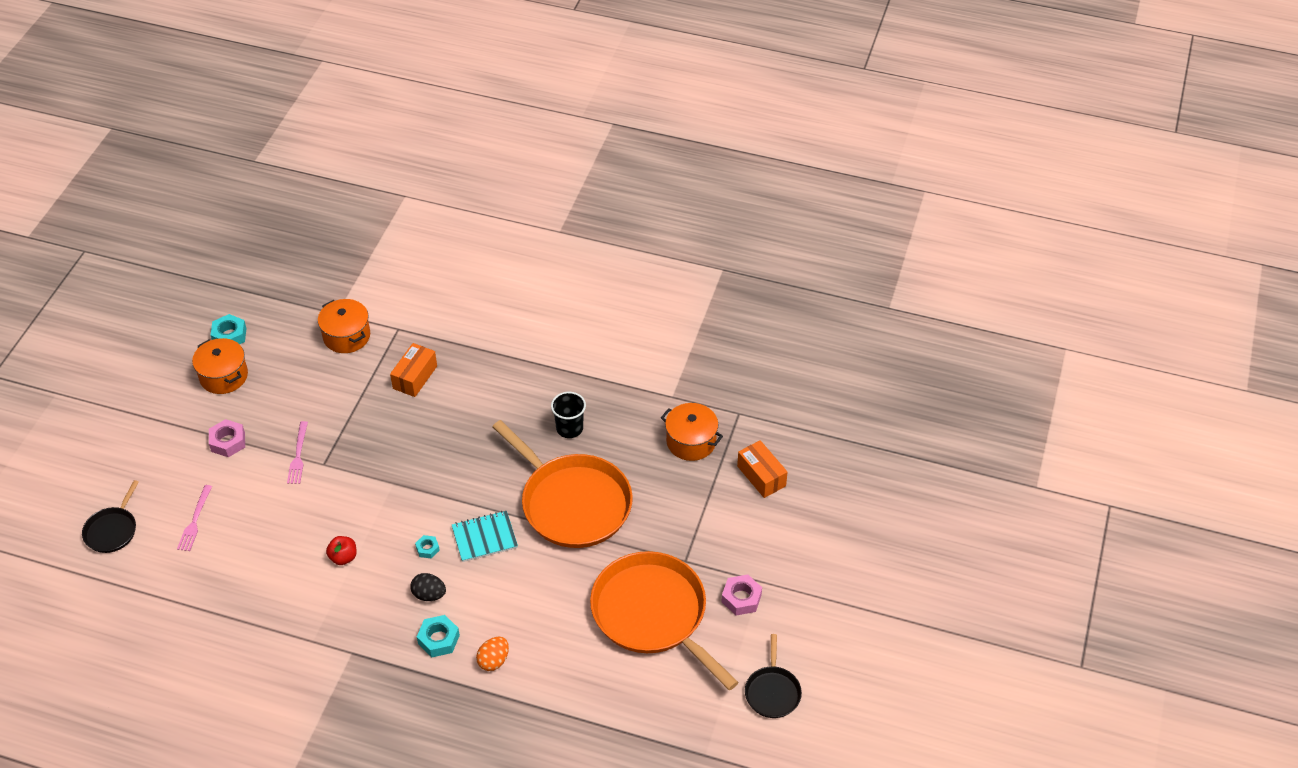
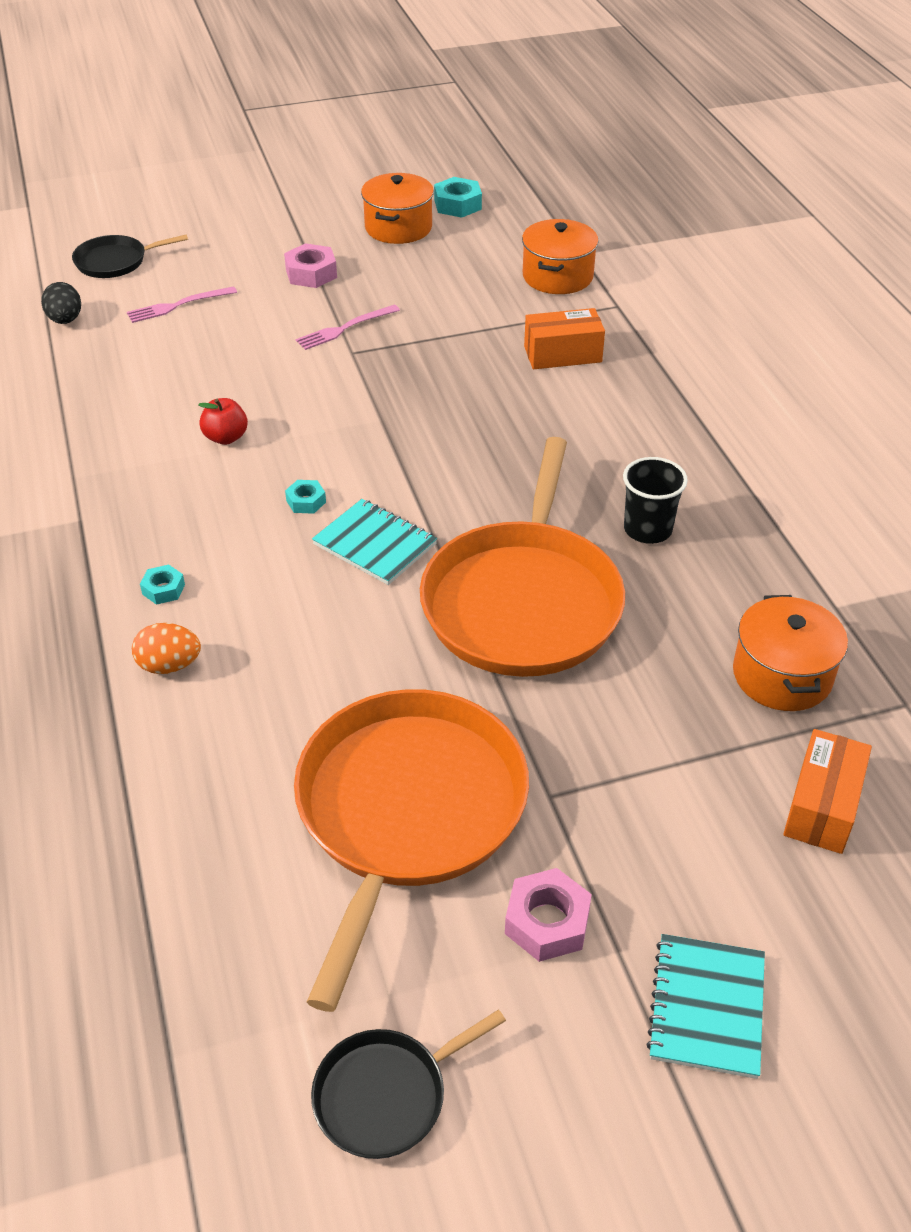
camera: 55 degrees right, 5 degrees down
black egg [410,573,446,601] -> black egg moved to [41,282,81,324]
turquoise nut [417,615,460,657] -> turquoise nut [140,565,185,605], size x0.60
none -> turquoise notebook [646,934,765,1079]

